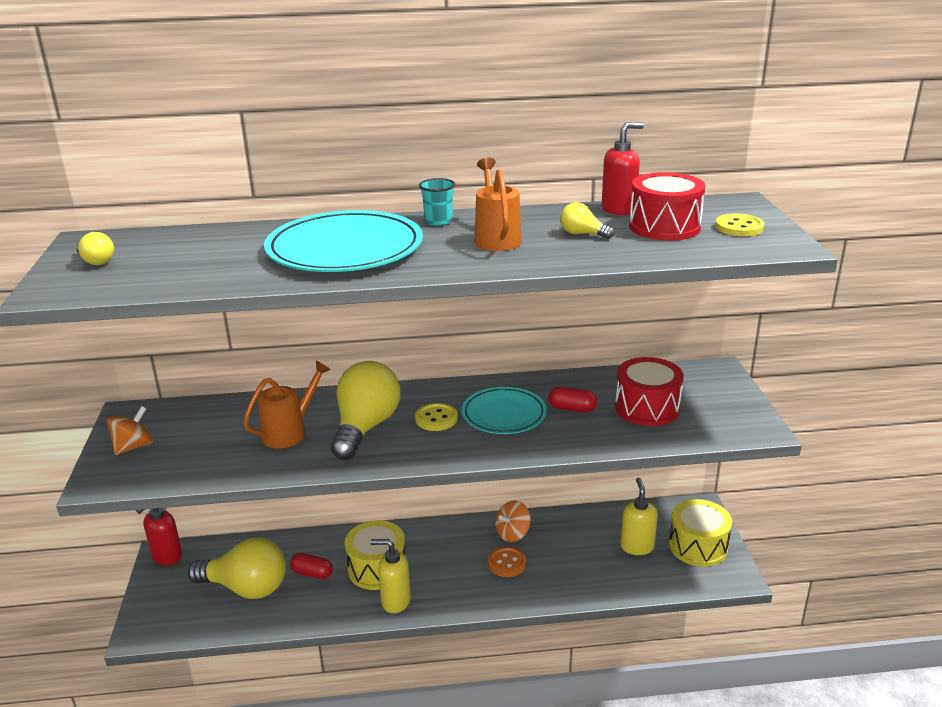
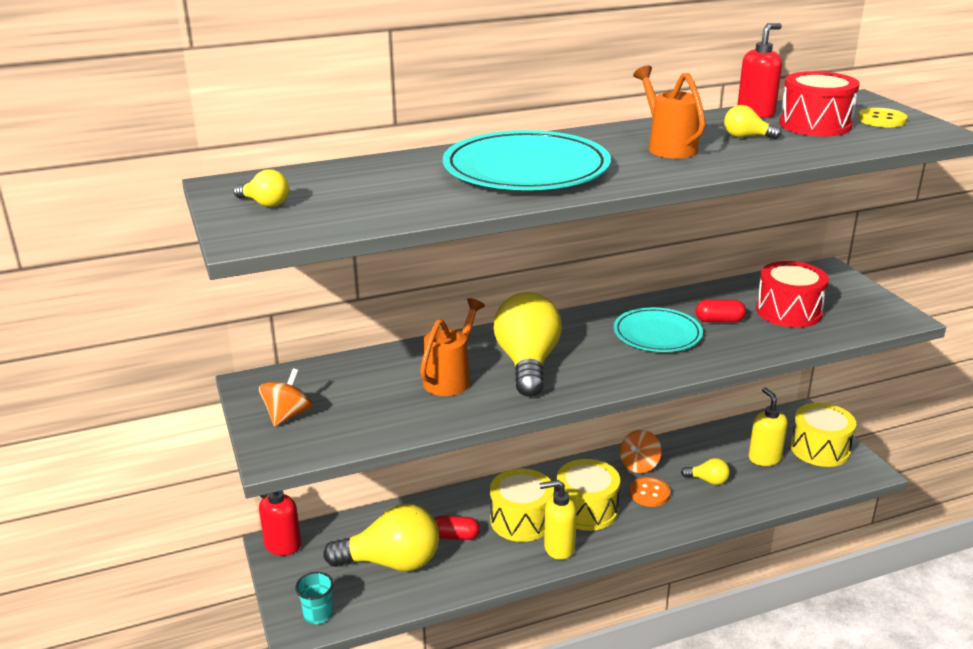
camera: 15 degrees left, 0 degrees up
yellow button [415,403,458,431] -> none
turquoise cup [419,178,455,226] -> turquoise cup moved to [295,572,333,624]
none -> yellow drum [557,459,620,531]
none -> yellow light bulb [681,458,730,485]

